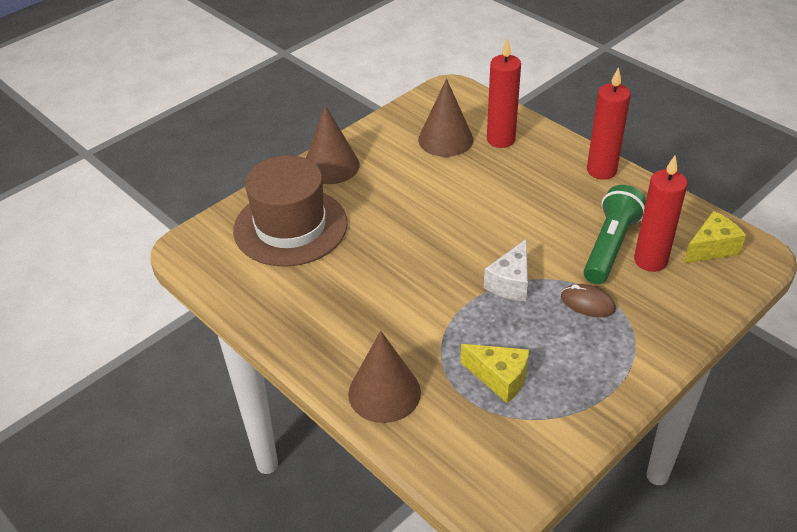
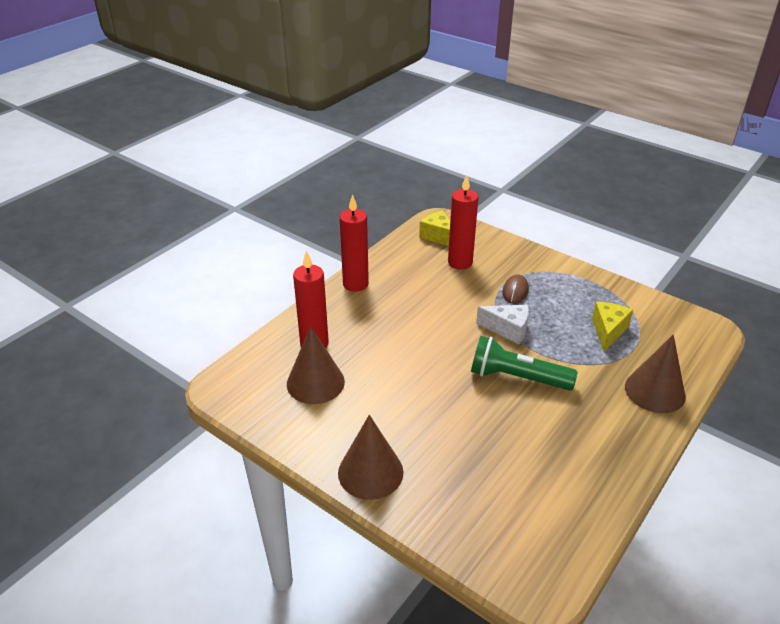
camera: 100 degrees left, 5 degrees down
brown hat [233,155,348,267] -> none
green flashlight [583,185,646,284] -> green flashlight moved to [471,336,578,391]

